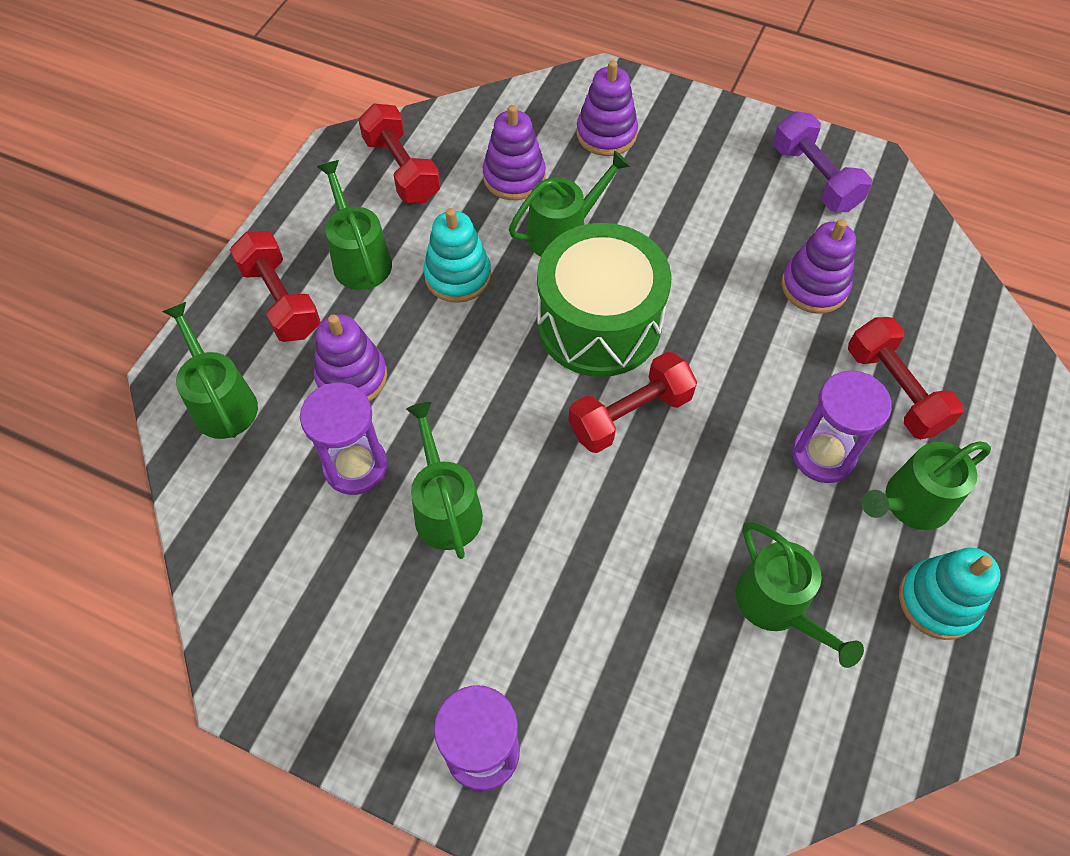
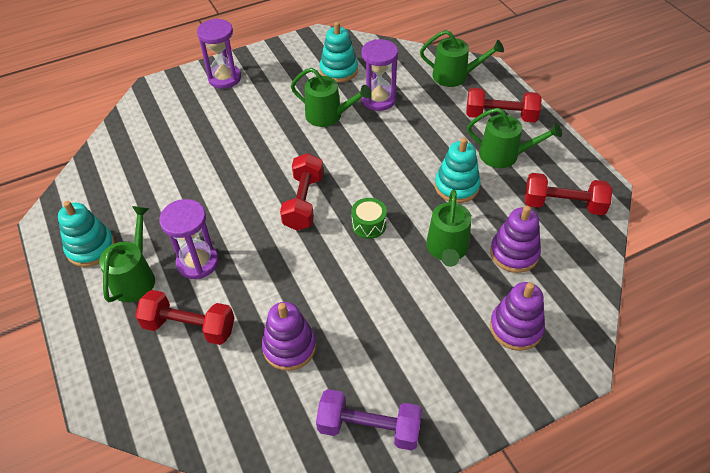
camera: 130 degrees right, 10 degrees down
purple stacking toy [314,314,387,401] -> none
green drum [537,223,672,377] -> green drum [351,198,387,239], size x0.41
green watering can [736,522,864,668] -> none
none -> turquoise stacking toy [320,22,358,83]

